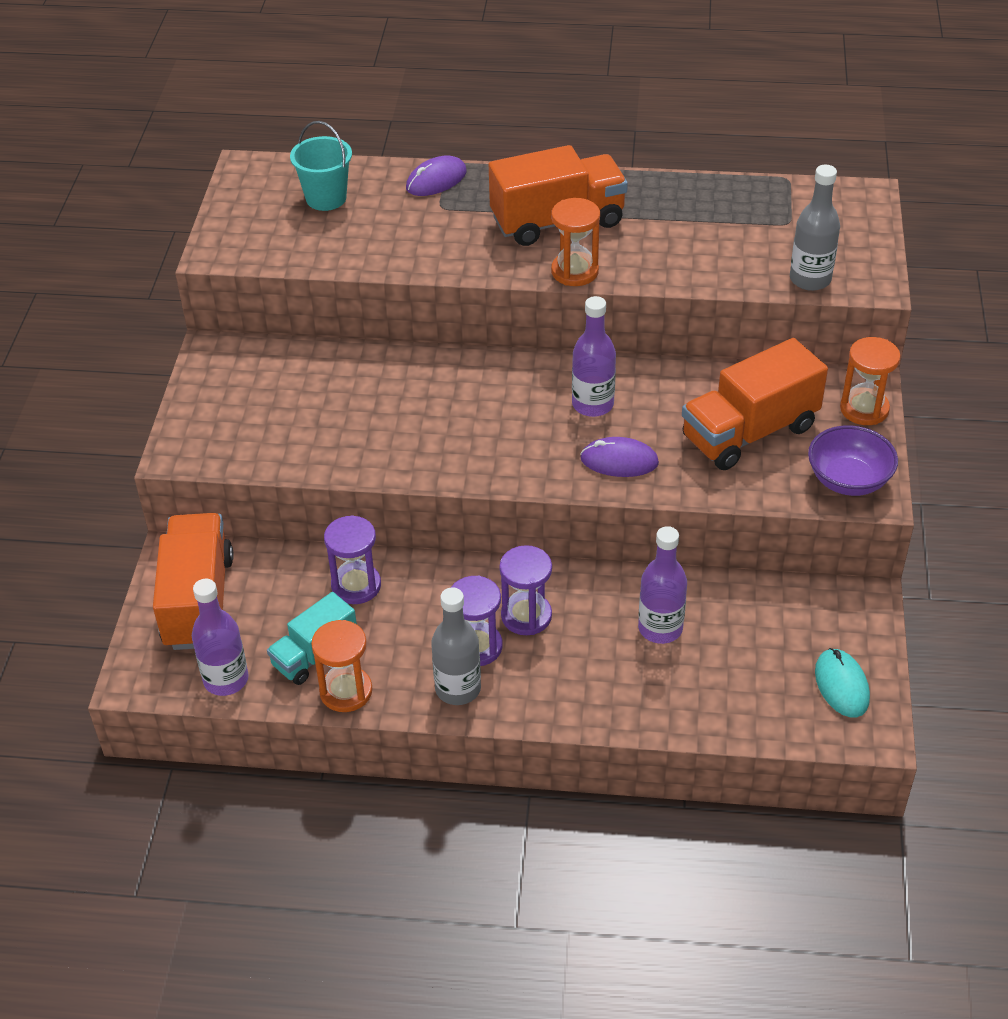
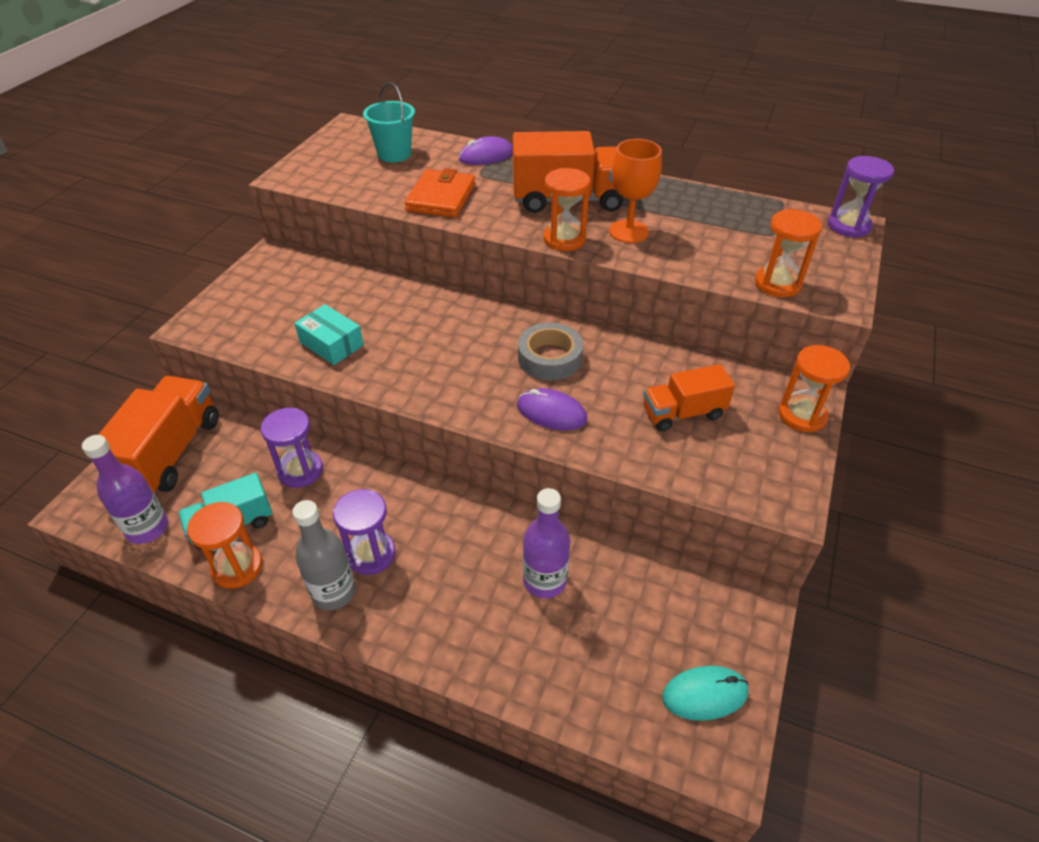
camera: 15 degrees right, 0 degrees up
purple hourglass [499,545,552,635] -> purple hourglass moved to [828,156,894,238]
purple bottle [572,296,616,417] -> grey tape [518,323,583,381]
orange truck [682,338,828,470] -> orange truck [643,364,735,431], size x0.61
grey bottle [790,165,840,291] -> orange hourglass [755,209,822,297]
purple bowl [808,425,898,496] -> none
turquoise mouse [815,648,870,717] -> turquoise mouse turned 75 degrees clockwise [662,666,749,721]
none -> turquoise box [294,304,364,365]
none -> orange wallet [405,168,475,218]
none -> orange goblet [609,139,662,243]

